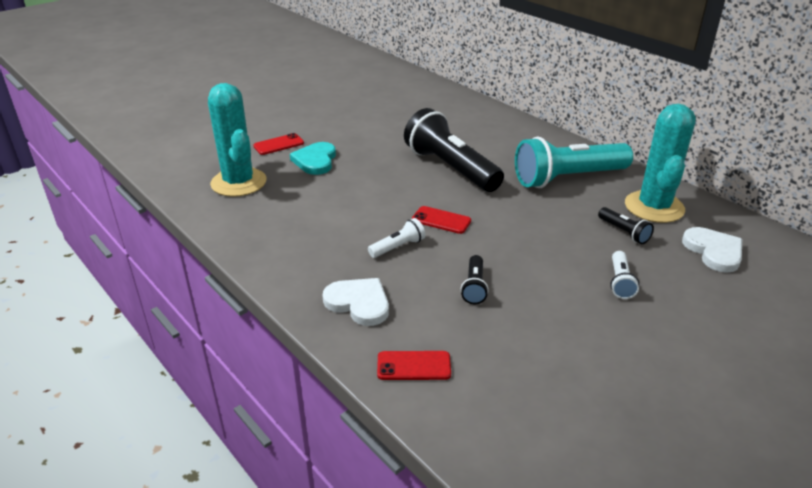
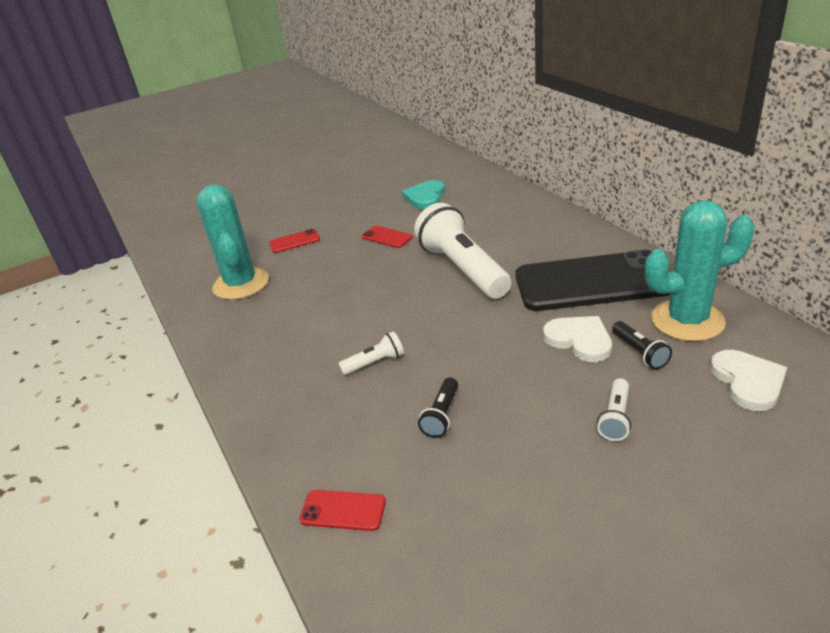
camera: 15 degrees right, 0 degrees up
turquoise heart [290,142,336,175] -> turquoise heart moved to [402,180,445,209]
white heart [322,278,389,326] -> white heart moved to [543,316,612,362]
black flashlight [404,108,504,192] -> white flashlight [414,203,511,299]
red phone [412,206,471,234] -> red phone moved to [362,226,413,248]
turquoise flashlight [515,137,633,188] -> black phone [516,250,671,311]
turquoise cactus [625,104,696,223] -> turquoise cactus turned 60 degrees clockwise [645,200,755,341]

